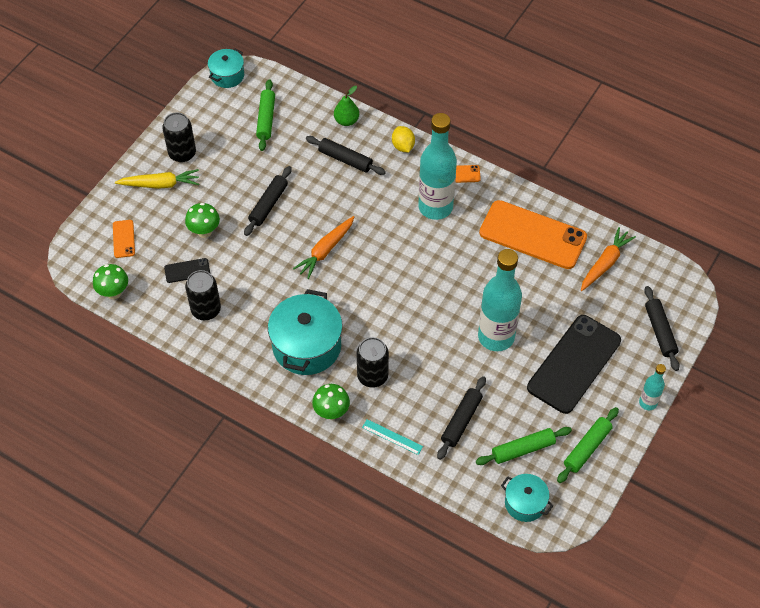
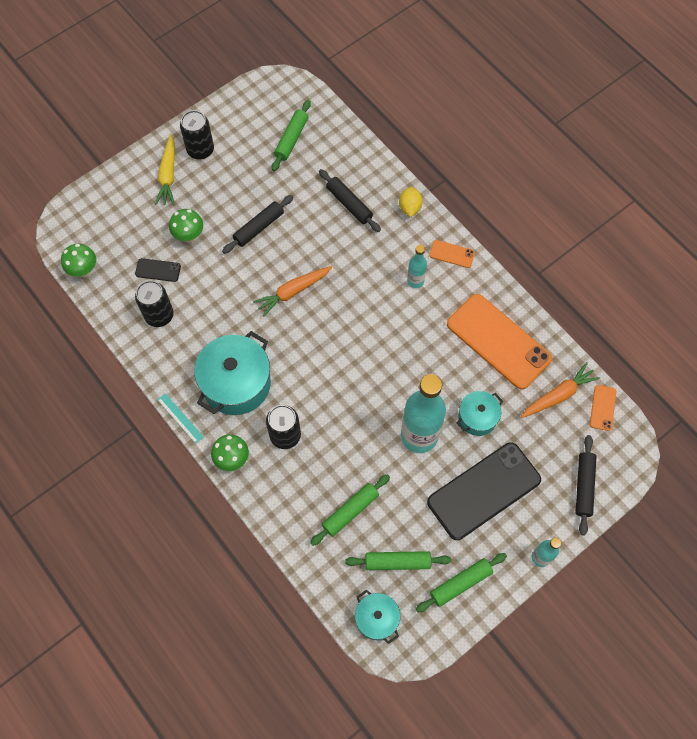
camera: 20 degrees right, 10 degrees up
orange phone [113,220,135,258] -> orange phone moved to [590,385,616,431]
yellow carrot [115,169,199,189] -> yellow carrot turned 75 degrees clockwise [155,134,175,205]
turquoise pot [208,48,244,88] -> turquoise pot moved to [457,391,503,436]
green pear [334,86,359,126] -> none
turquoise ruler [362,419,423,455] -> turquoise ruler moved to [157,393,203,444]
turquoise bottle [418,113,457,220] -> turquoise bottle [407,245,427,288], size x0.49
black rolling pin [437,376,486,460] -> green rolling pin [310,474,390,546]

